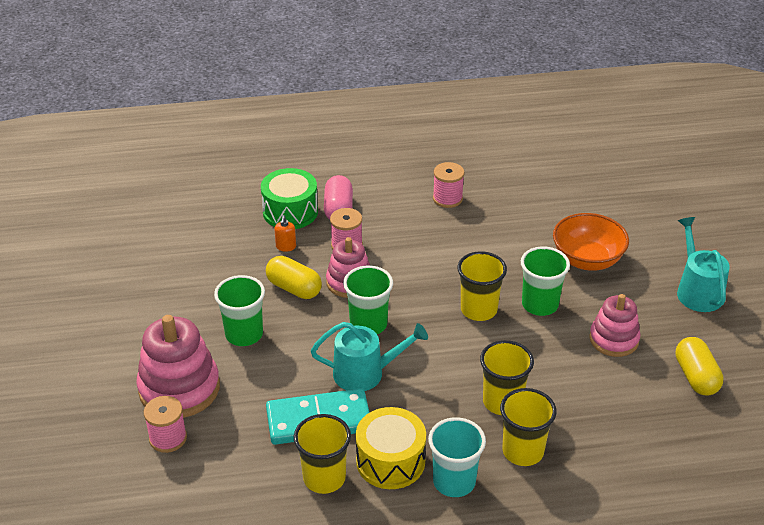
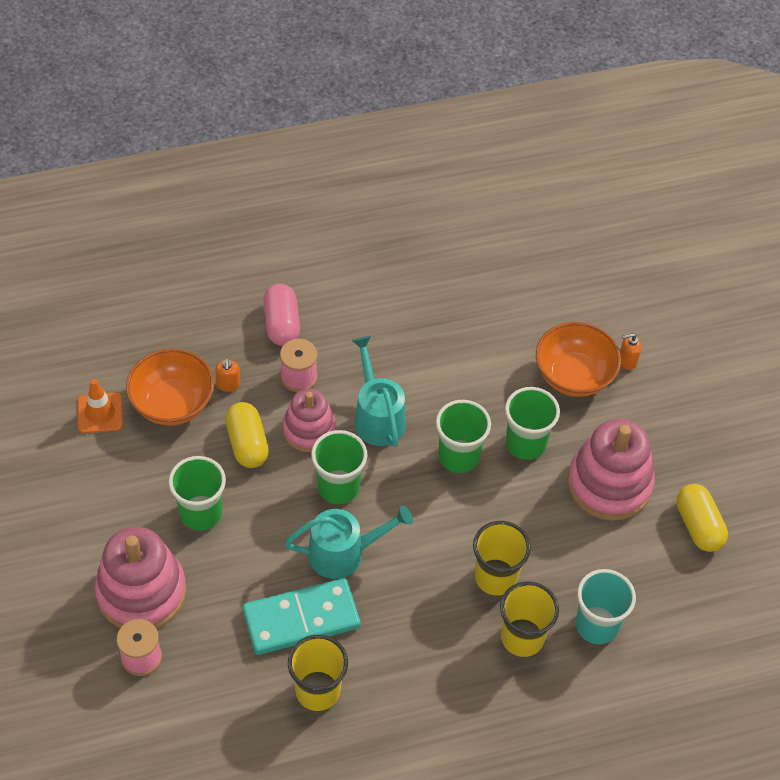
camera: 10 degrees left, 15 degrees up
green drum [261,168,318,229] -> none
yellow capsule [266,256,322,299] -> yellow capsule turned 45 degrees clockwise [225,402,269,468]
yellow drum [356,407,426,489] -> none
turquoise cup [428,417,486,497] -> turquoise cup moved to [576,569,636,644]
pink spool [433,162,464,208] -> none
yellow cup [457,251,507,321] -> green cup [436,400,491,473]
pink stacking toy [589,294,640,357] -> pink stacking toy [567,419,655,521], size x1.57
turquoise watering can [677,217,730,312] -> turquoise watering can moved to [352,336,406,447]
none -> orange traffic cone [78,379,123,433]
none -> orange bowl [126,348,214,426]
none -> orange soap dispenser [620,333,642,370]

